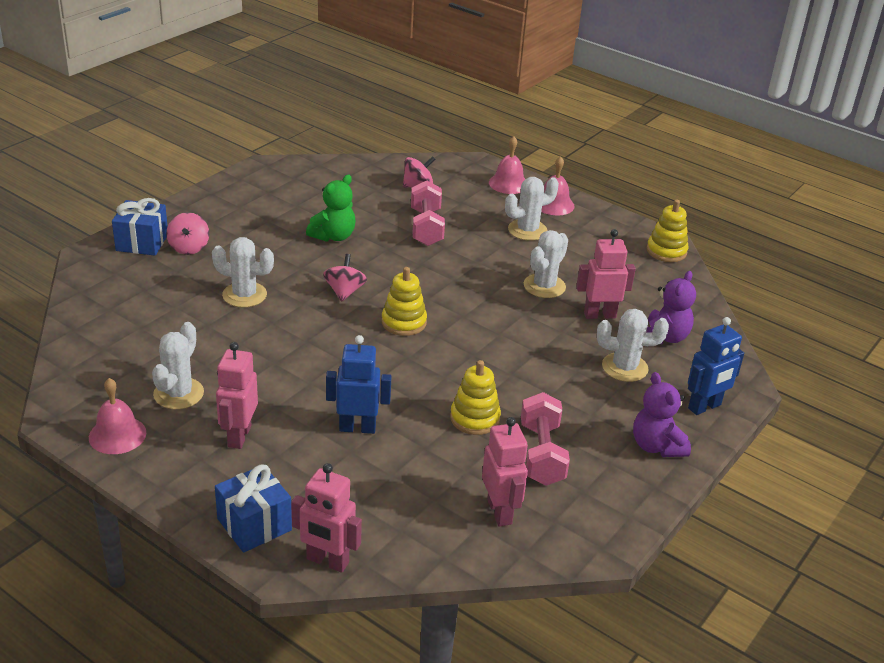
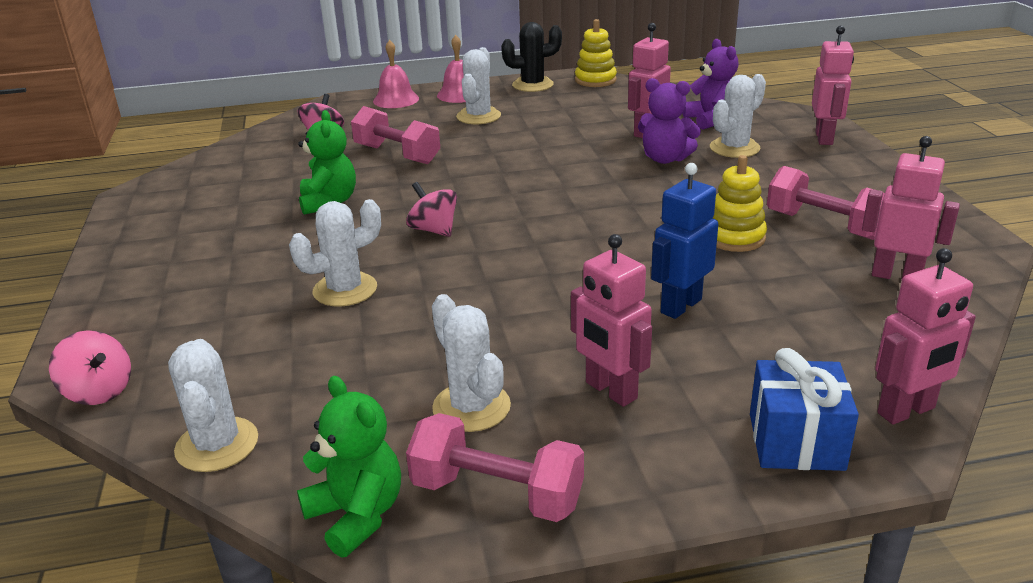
camera: 45 degrees left, 5 degrees down
pink bell [89,378,146,454] -> pink dumbbell [406,413,584,522]
blue gift [112,198,168,256] -> none
pink spinning top [166,212,209,255] -> pink spinning top moved to [49,330,131,405]
yellow stacking toy [381,267,427,336] -> none
white cactus [524,230,568,298] -> white cactus moved to [168,339,258,472]
purple teddy bear [633,372,691,457] -> purple teddy bear moved to [638,78,701,164]
blue robot [688,317,744,415] -> pink robot [812,26,854,145]
none -> green teddy bear [297,376,401,558]
none -> black cactus [501,22,562,92]

